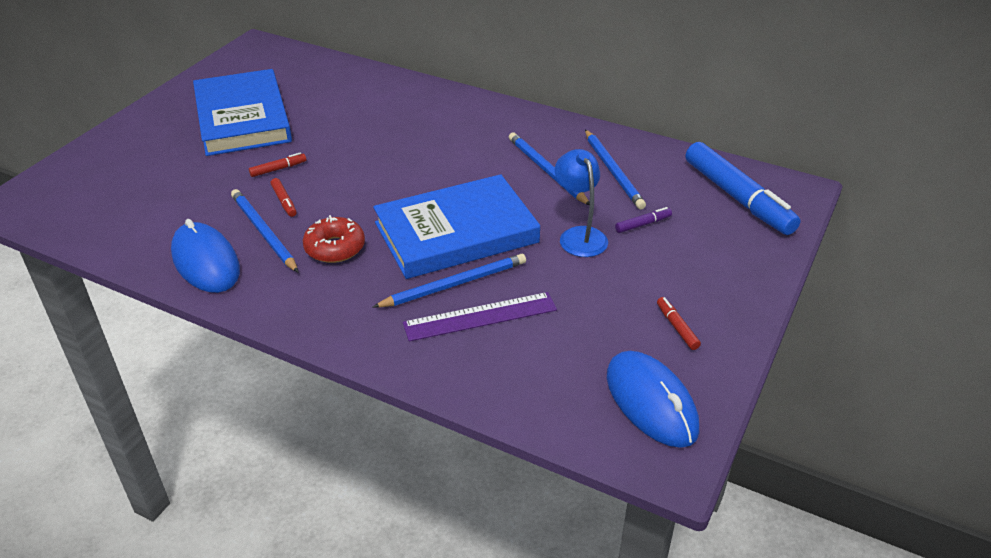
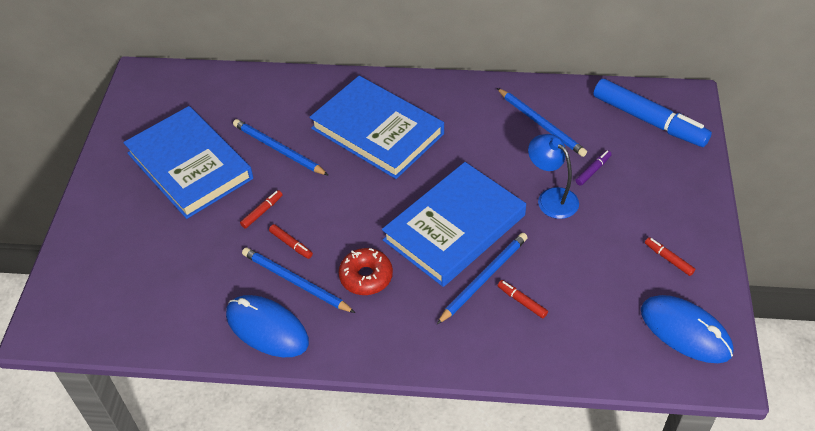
camera: 20 degrees left, 10 degrees up
purple ruler [403,292,557,341] -> red marker [498,280,548,318]
blue pencil [509,133,590,205] -> blue pencil moved to [233,119,329,176]
none -> blue book [309,76,444,179]

